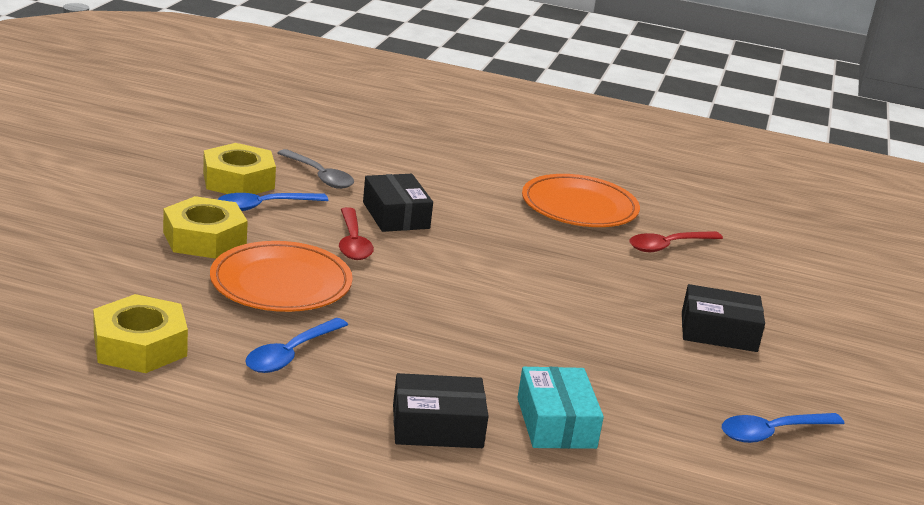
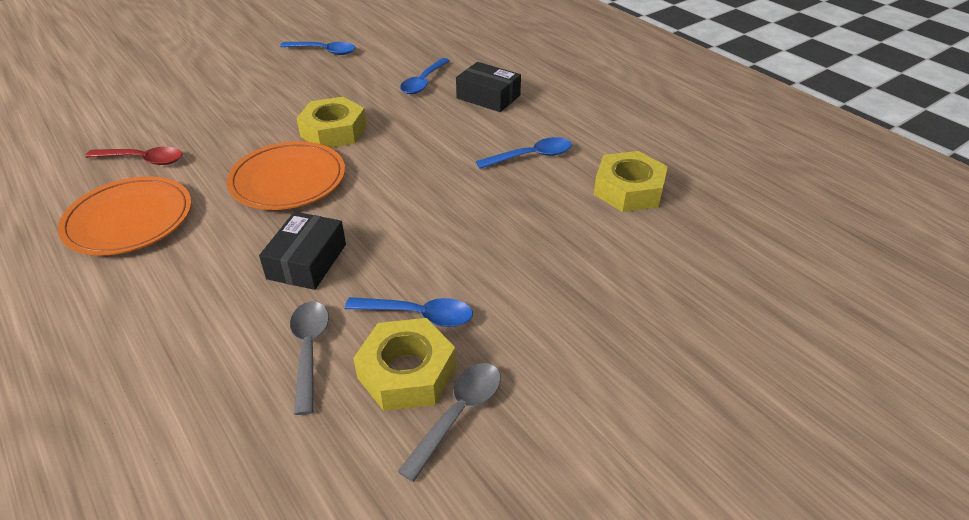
camera: 140 degrees left, 15 degrees up
yellow nut [163,196,248,259] -> yellow nut moved to [297,97,367,148]
orange plate [210,241,353,312] -> orange plate moved to [227,141,345,210]
red spoon [339,207,374,260] -> none
turquoise box [517,367,604,449] -> blue spoon [400,58,450,94]
black box [682,284,765,352] -> none
none -> grey spoon [397,363,501,482]

